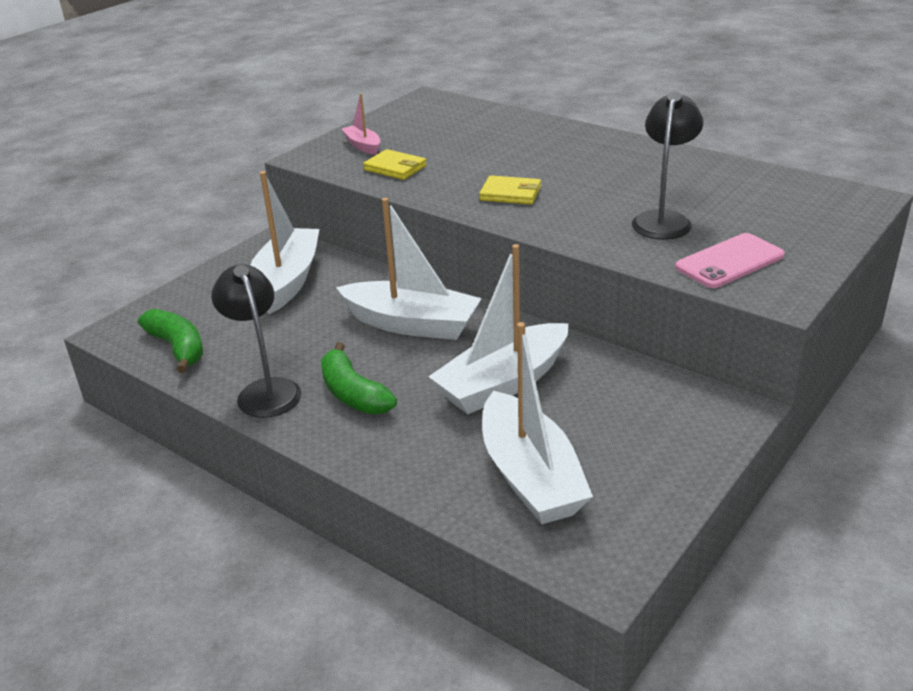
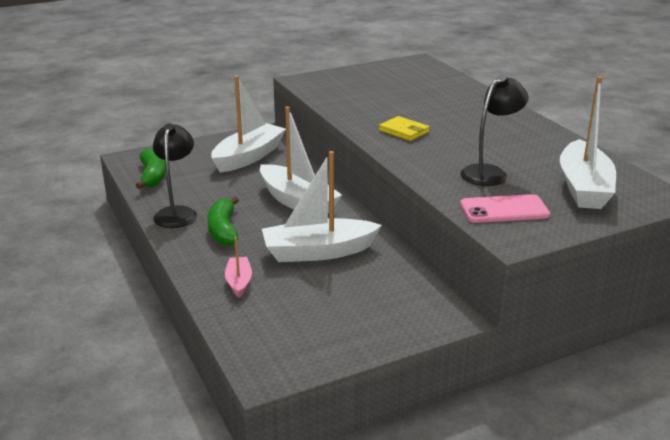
camera: 25 degrees right, 5 degrees down
pink boat [342,93,380,155] -> pink boat moved to [225,237,252,298]
yellow wallet [363,149,427,180] -> none
white boat [482,322,593,525] -> white boat moved to [560,76,616,209]

